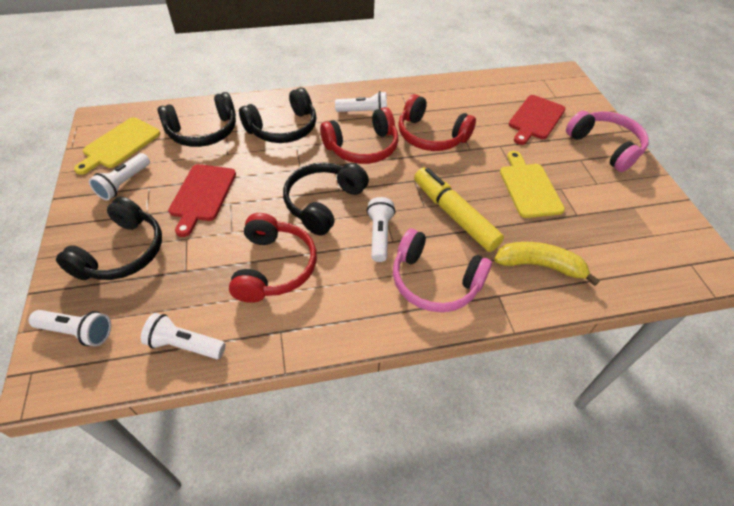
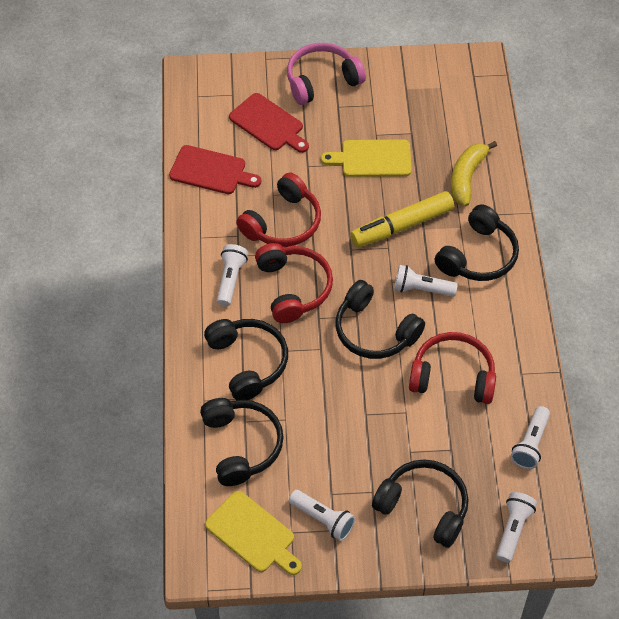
camera: 80 degrees left, 5 degrees up
red cutting board [168,164,236,237] -> red cutting board moved to [169,145,261,194]
pink headphones [393,229,492,312] -> black headphones [435,204,519,281]

